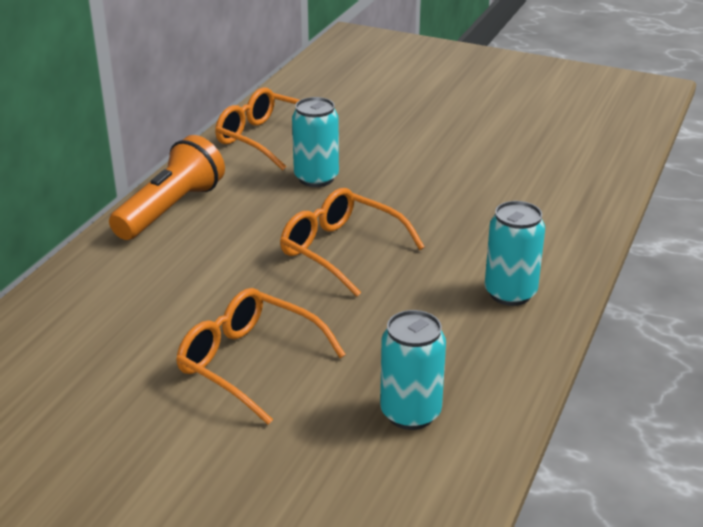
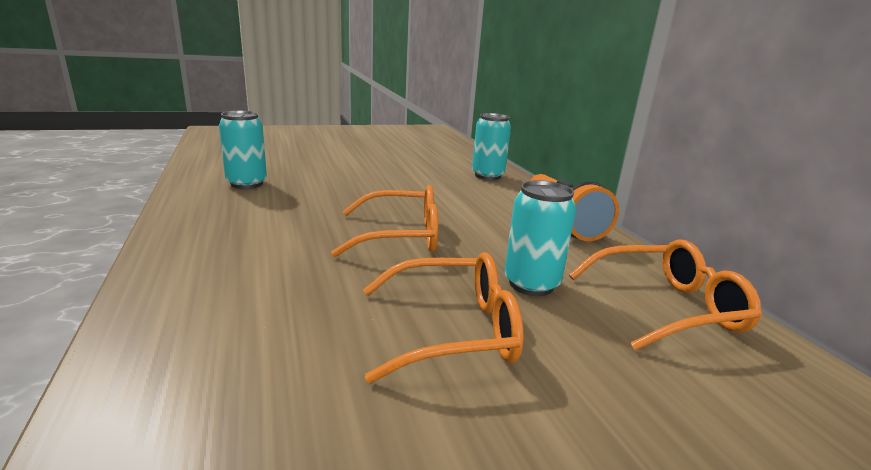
camera: 135 degrees right, 10 degrees down
orange glasses [176,288,346,425] -> orange glasses moved to [363,252,524,383]
turquoise can [485,201,545,306] -> turquoise can moved to [472,113,511,180]

